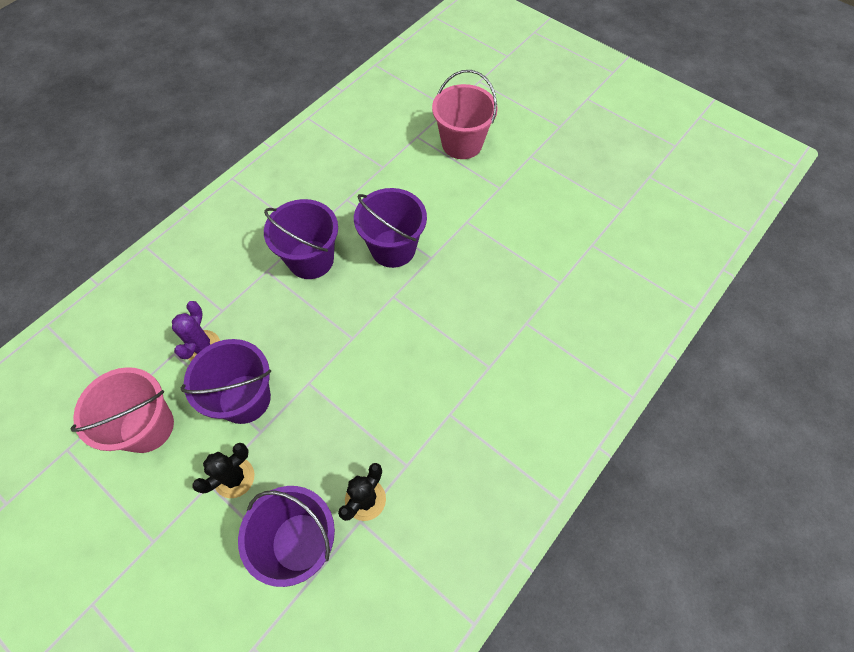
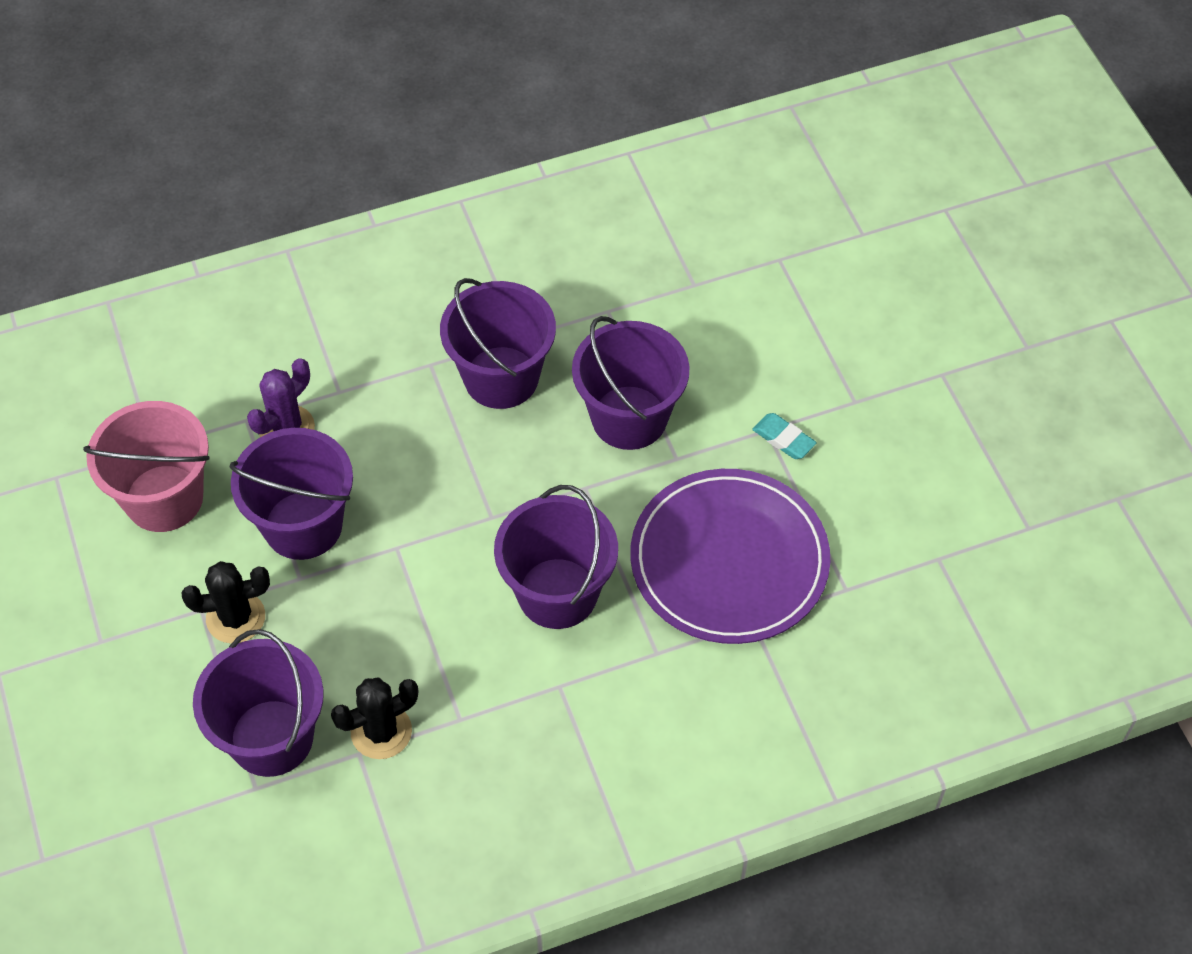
camera: 30 degrees right, 5 degrees down
pink bucket [432,70,498,159] -> none
none -> purple bucket [494,485,618,629]
none -> purple plate [630,469,830,644]
none -> turquoise eraser [752,413,817,459]

